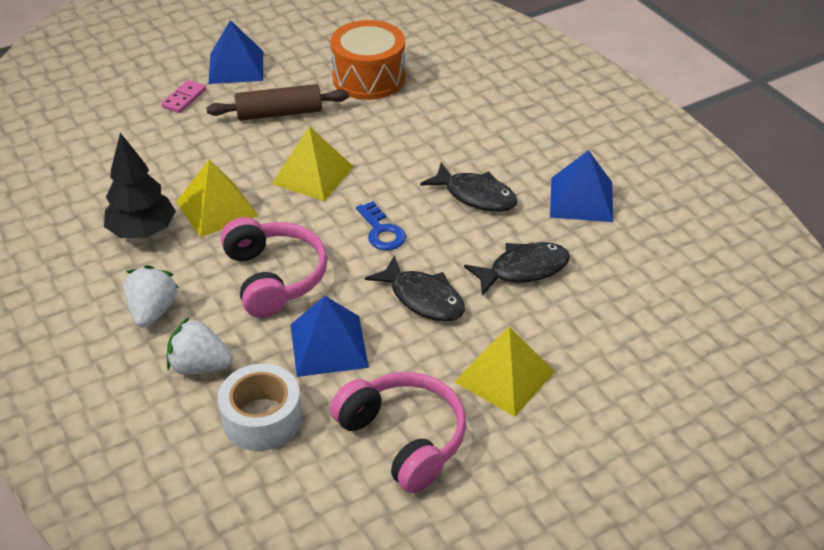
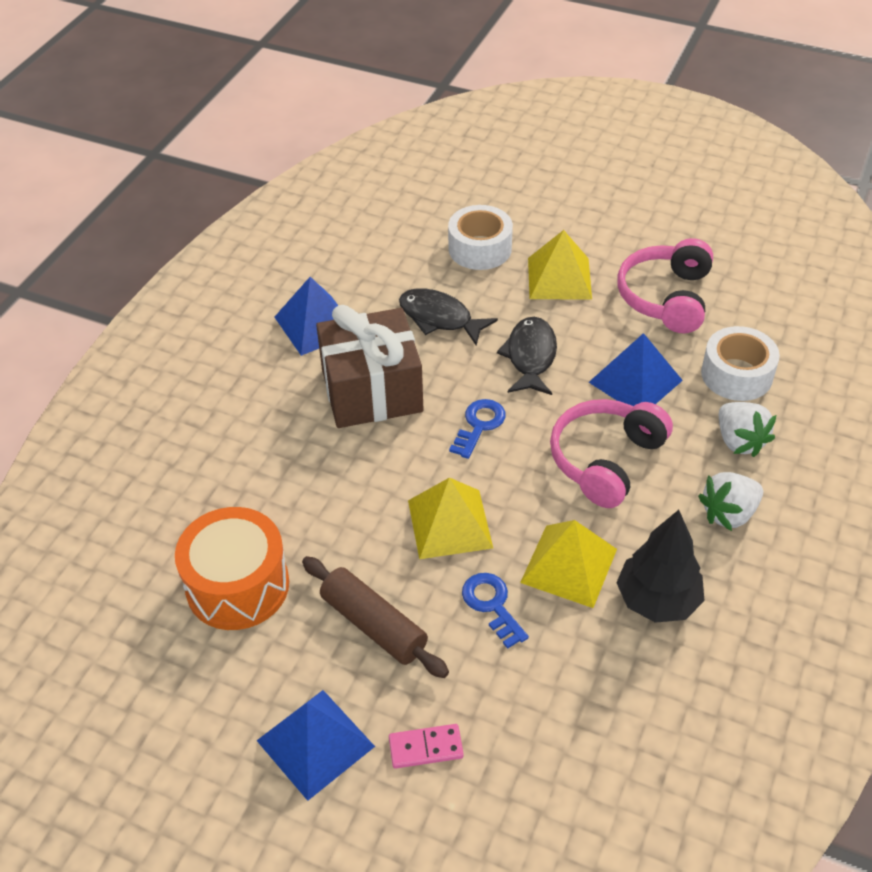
camera: 125 degrees left, 5 degrees up
black fish [420,162,517,212] -> brown gift [316,305,424,428]
none -> white tape [448,205,513,270]
none -> blue key [462,573,529,649]

